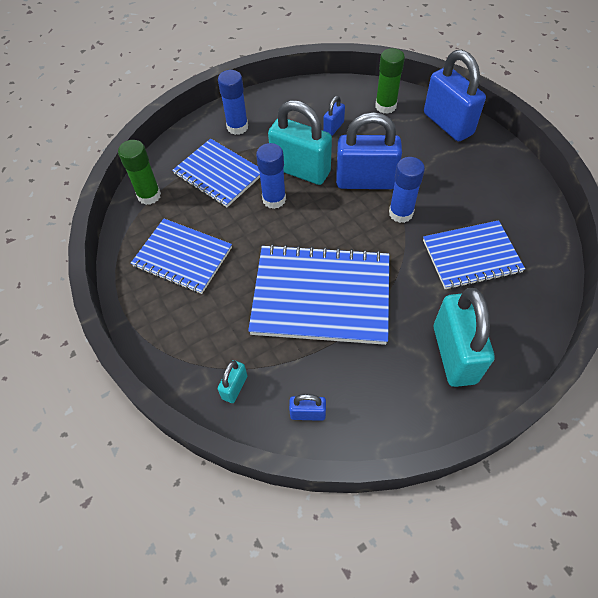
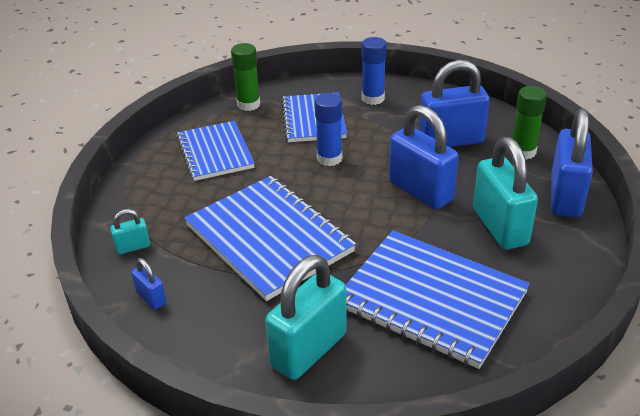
camera: 45 degrees right, 20 degrees down
turquoise padlock [268,100,332,185] -> turquoise padlock moved to [473,137,538,250]
blue padlock [323,96,345,136] -> blue padlock [419,60,490,147], size x2.16
blue glue stick [389,157,425,223] -> none
blue notebook [423,220,525,290] -> blue notebook [345,230,530,369], size x1.55

